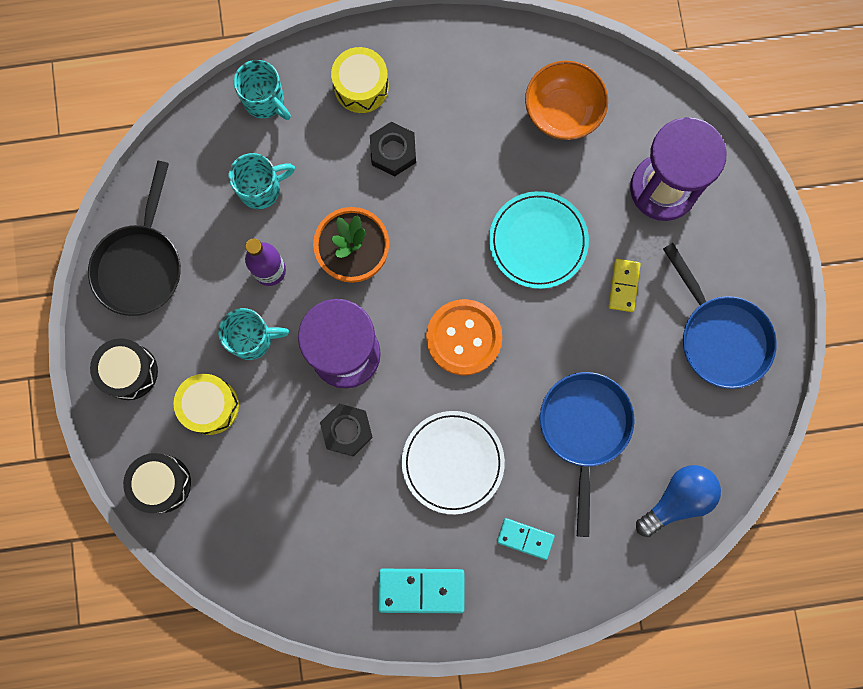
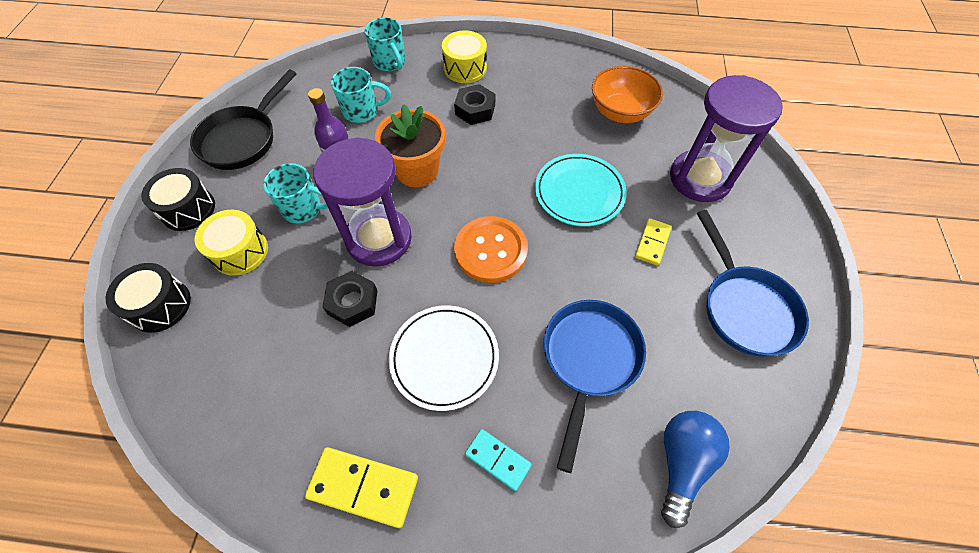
camera: 15 degrees right, 20 degrees down
turquoise domino [378,569,465,613] -> yellow domino [305,447,418,528]
blue light bulb [636,465,721,537] -> blue light bulb turned 45 degrees counterclockwise [661,411,730,528]

